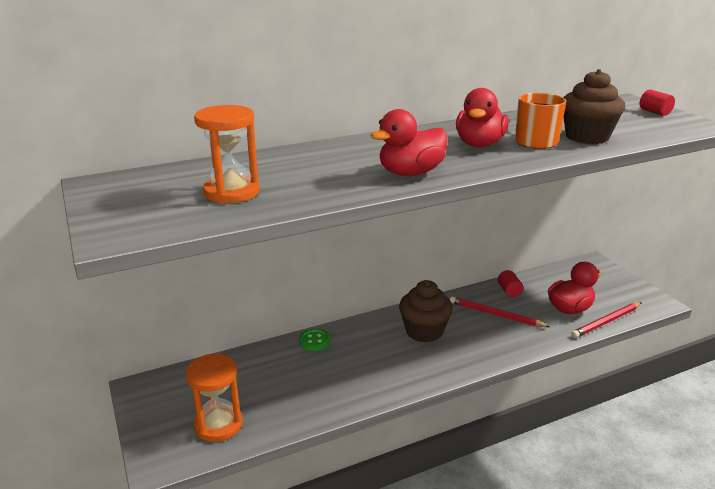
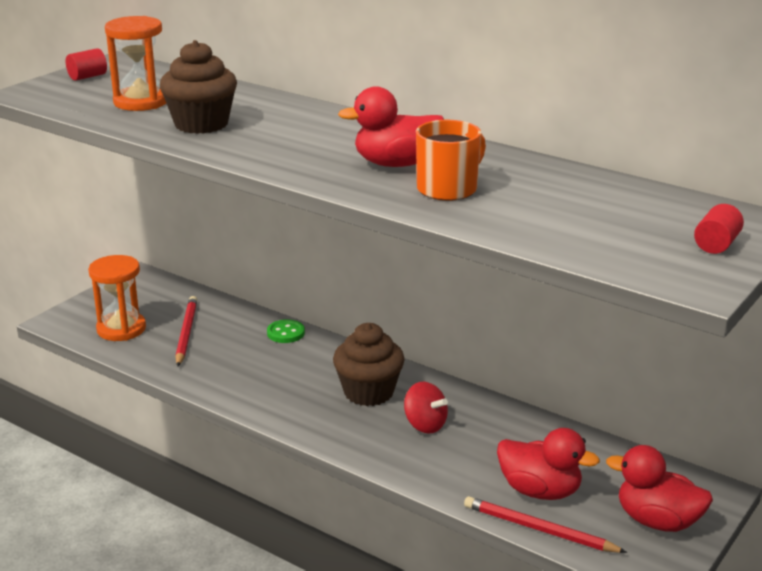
camera: 60 degrees right, 0 degrees up
red duck [370,109,447,176] -> red duck moved to [606,445,713,532]
red pencil [450,296,550,327] -> red pencil moved to [175,296,197,366]
red cylinder [498,270,523,297] -> red cylinder moved to [66,48,107,81]
brown cupcake [563,69,625,144] -> brown cupcake moved to [160,40,237,134]
none -> red spinning top [404,382,448,434]

